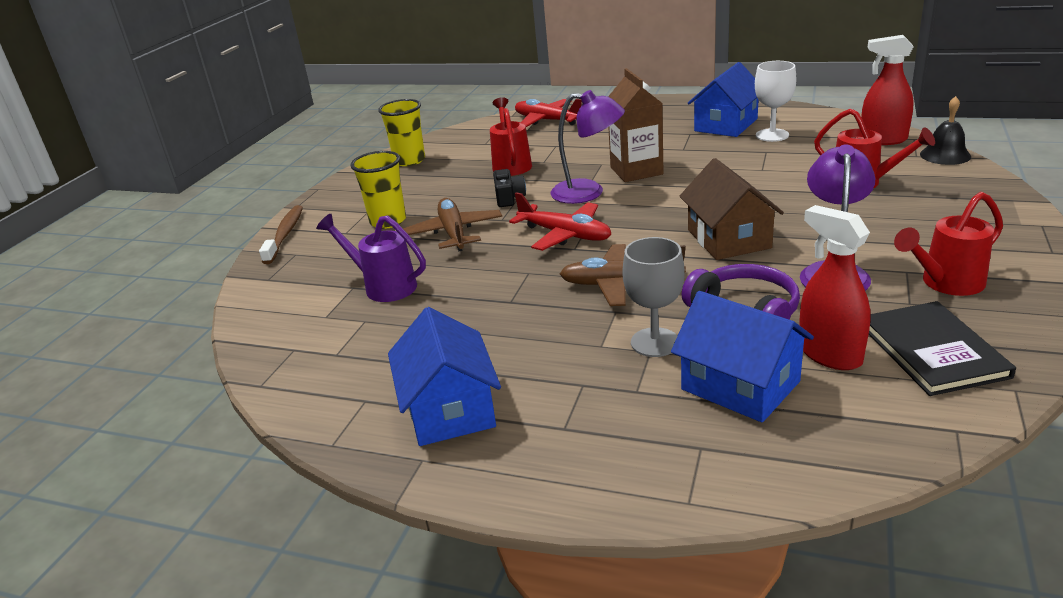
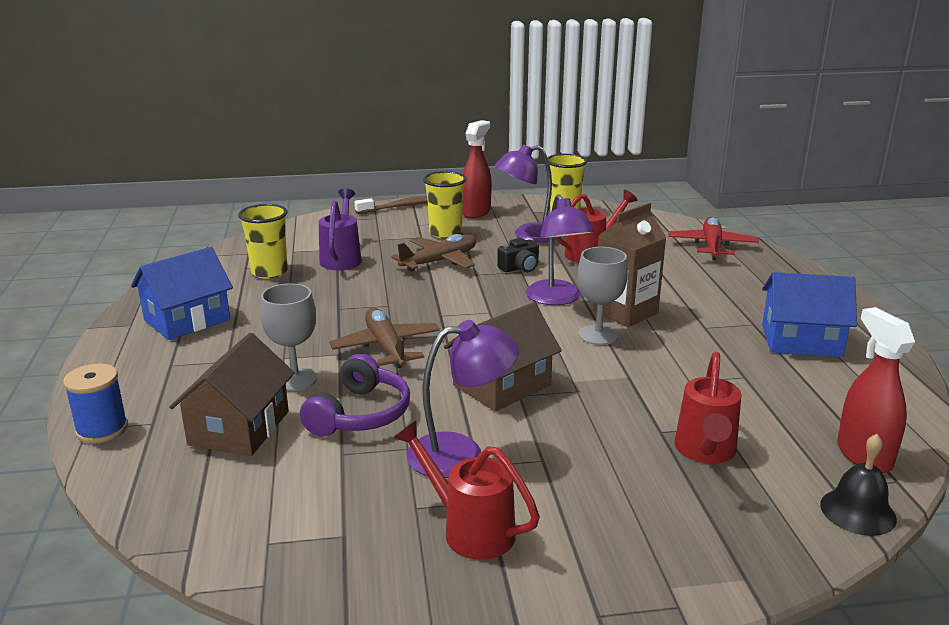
camera: 60 degrees right, 5 degrees down
red plane [509,192,611,251] -> none
blue house [671,291,814,423] -> brown house [169,333,295,456]
white goblet [755,61,797,142] -> none
red spray bottle [799,205,871,370] -> red spray bottle moved to [462,120,492,218]
black book [869,301,1016,396] -> none
none -> blue spool [63,364,128,444]
none -> yellow cup [238,204,288,279]
none -> purple lamp [495,144,561,242]
none -> grey goblet [578,247,628,345]

